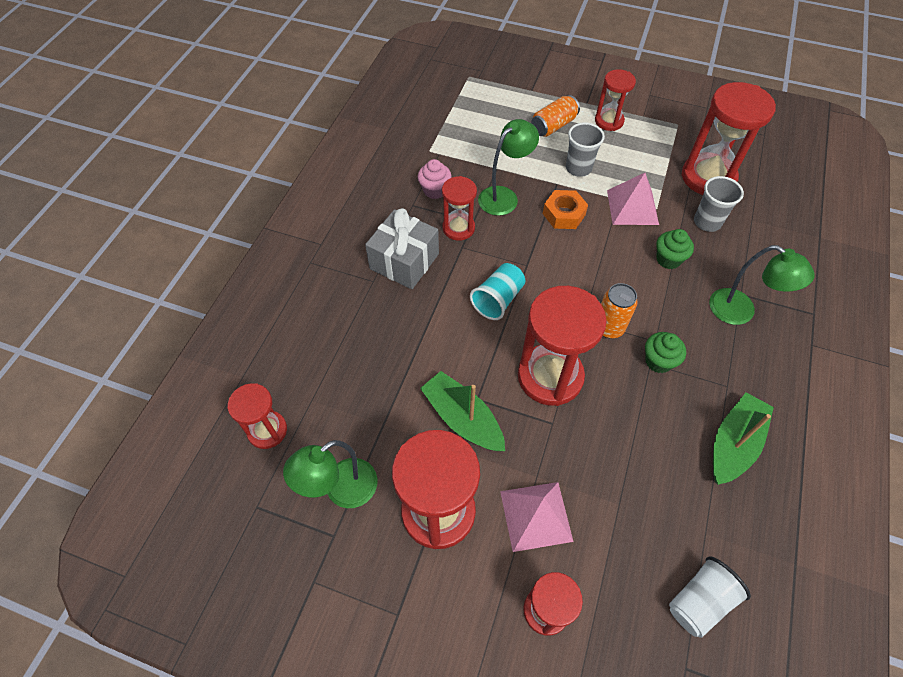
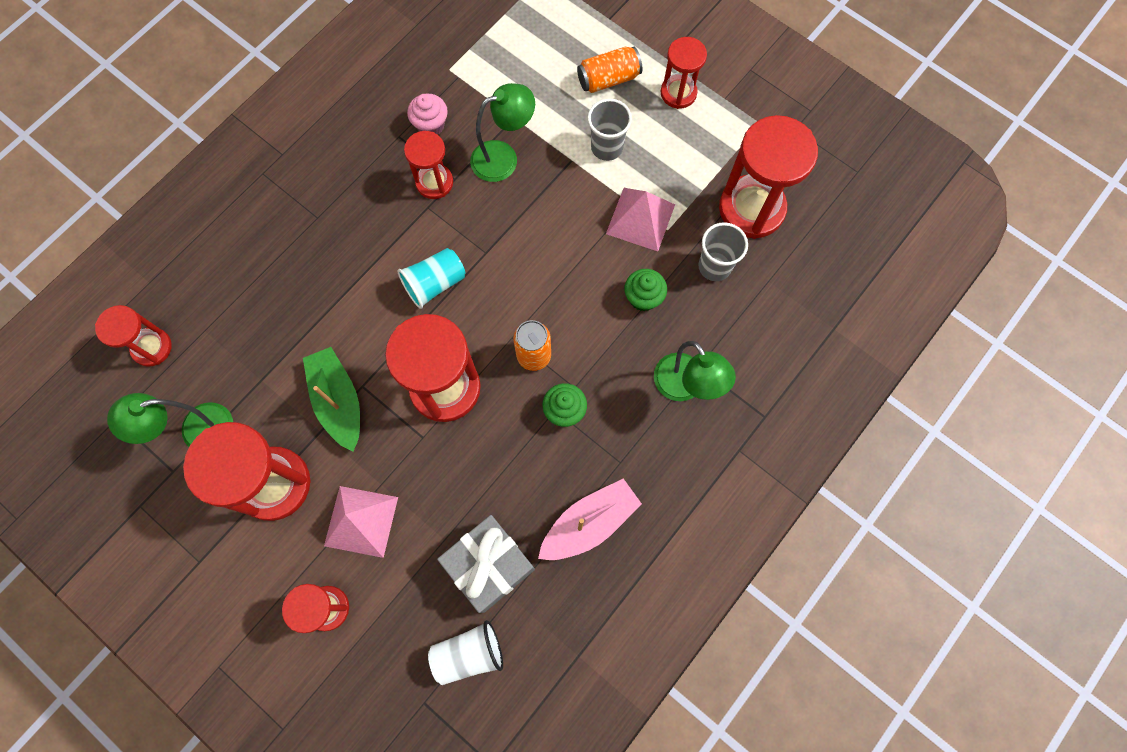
camera: 20 degrees right, 15 degrees up
grey gift [365,208,439,289] -> grey gift moved to [437,515,535,613]
orange nut [543,190,588,229] -> none
green boat [713,392,774,485] -> pink boat [538,478,642,560]

